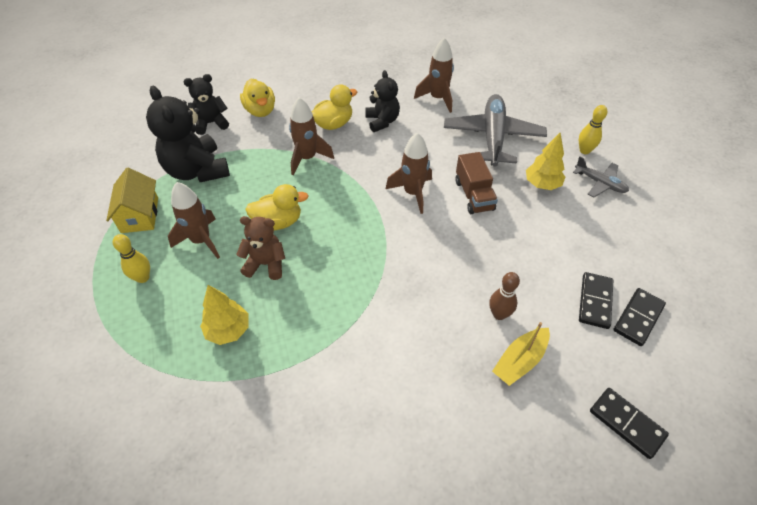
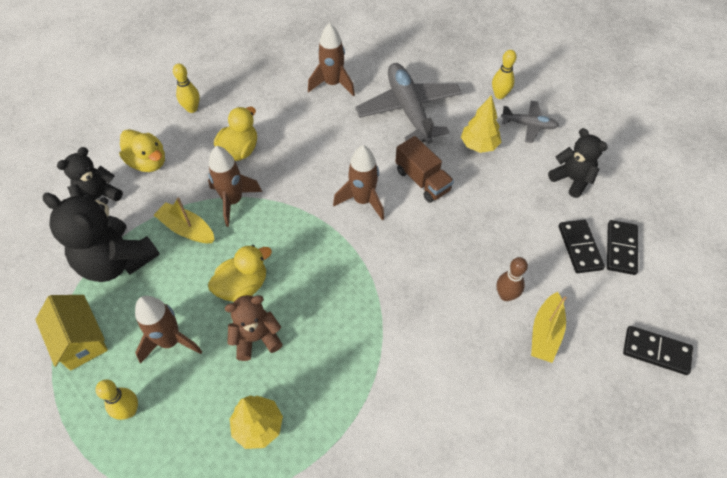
camera: 25 degrees left, 5 degrees up
black teddy bear [365,70,400,132] -> black teddy bear moved to [548,128,608,198]
none -> yellow boat [154,197,215,243]
none -> yellow bowling pin [173,64,200,113]

